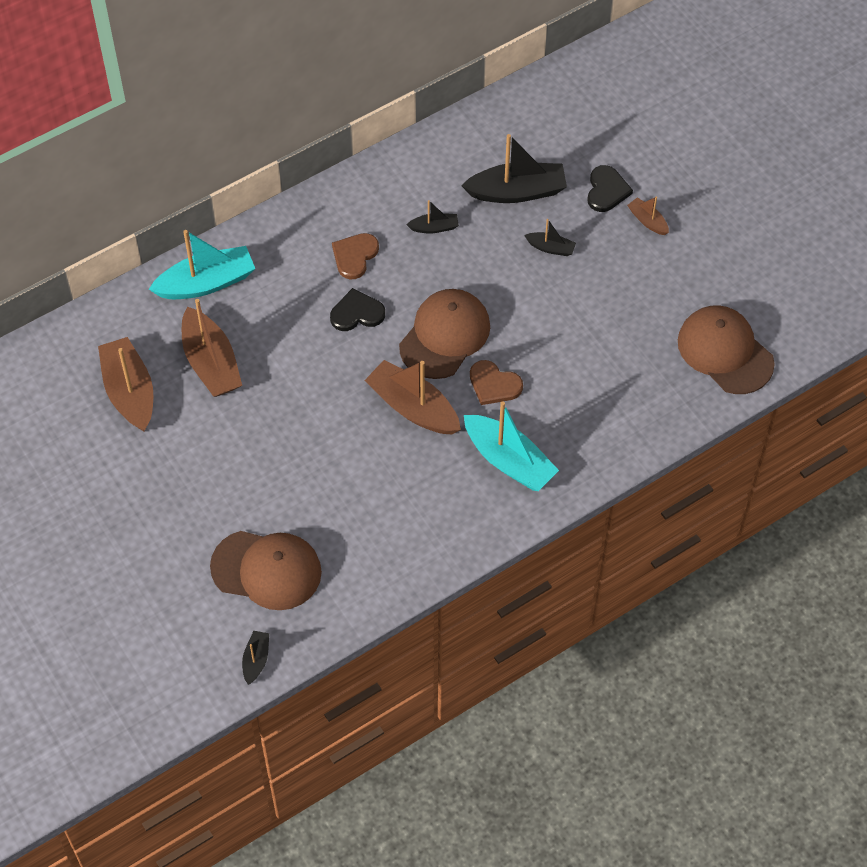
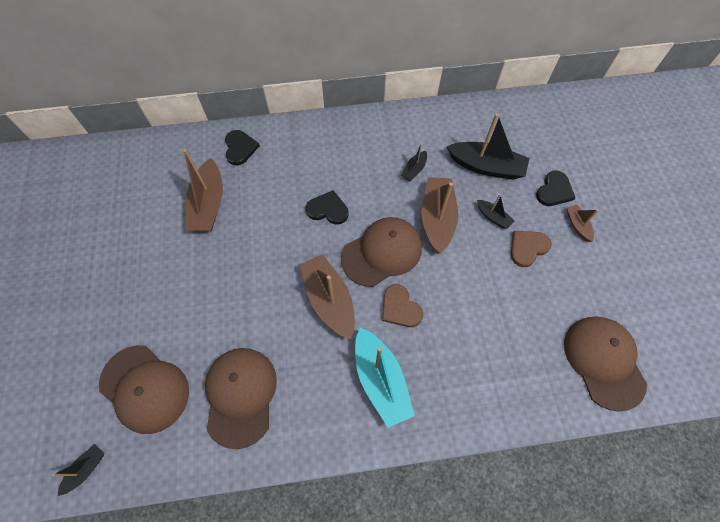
camera: 25 degrees right, 5 degrees up
brown boat [98,337,153,431] -> brown boat moved to [422,177,458,254]
turquoise boat [149,230,255,299] -> black heart [225,130,260,165]
brown heart [332,233,379,279] -> brown heart moved to [511,231,552,267]
black boat [407,200,459,233] -> black boat turned 105 degrees clockwise [401,144,427,181]
none -> brown cap [205,348,277,449]

